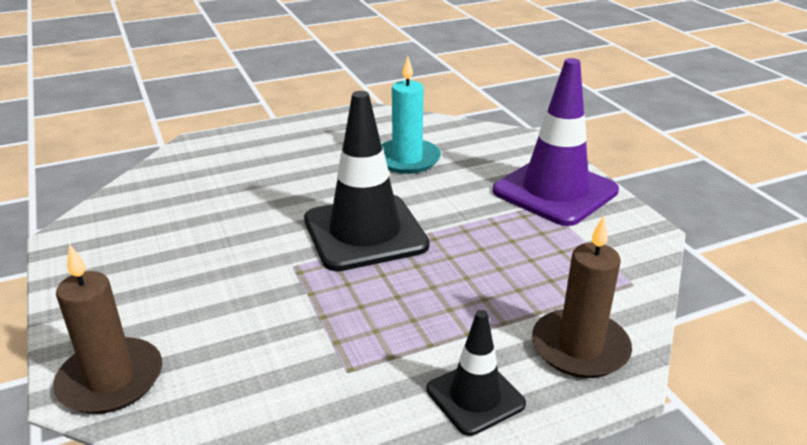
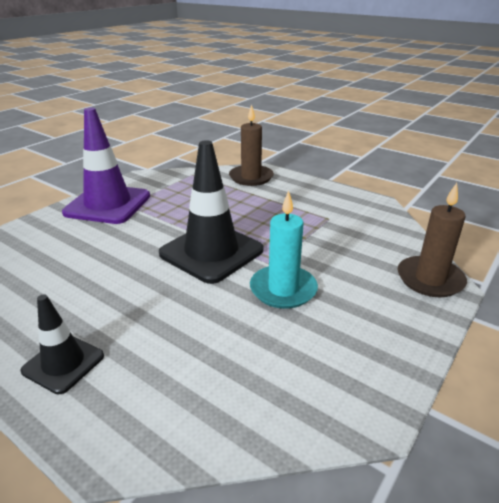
camera: 120 degrees left, 0 degrees up
turquoise candle [381,56,441,174] -> turquoise candle moved to [250,190,318,309]
black traffic cone [427,310,526,436] -> black traffic cone moved to [21,294,104,394]

